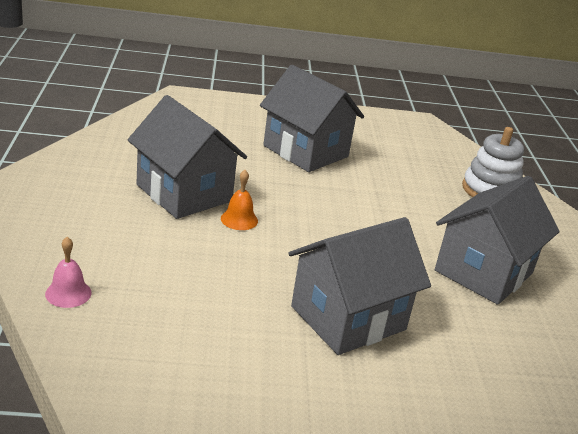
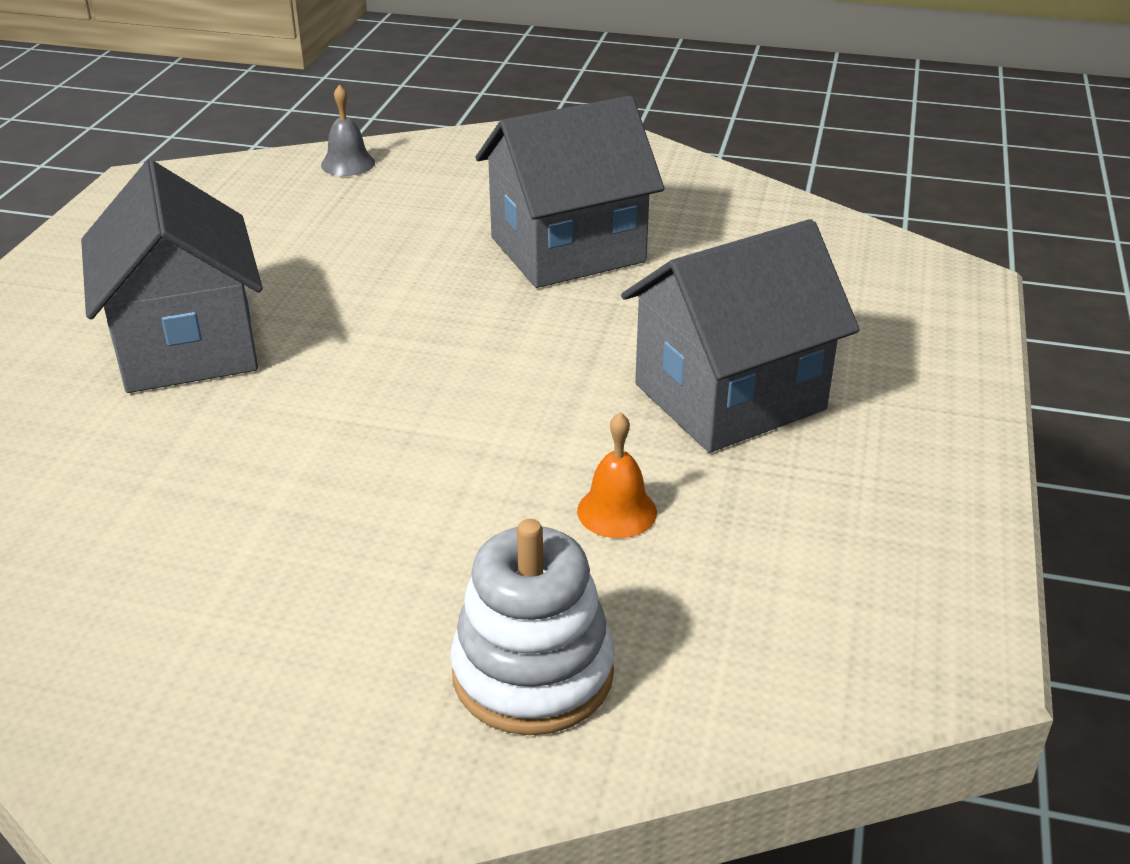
camera: 110 degrees right, 5 degrees up
pink bell [45,237,92,308] -> grey bell [321,84,375,176]
orange bell [221,170,258,230] -> orange bell moved to [577,412,657,538]
grey house [435,176,560,305] -> none

